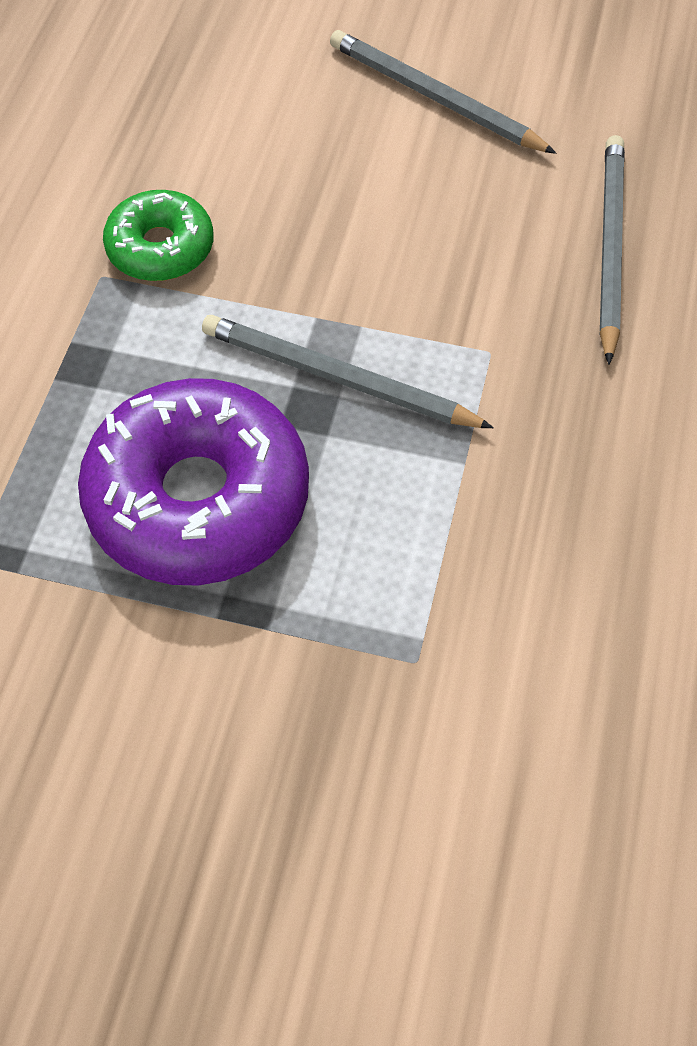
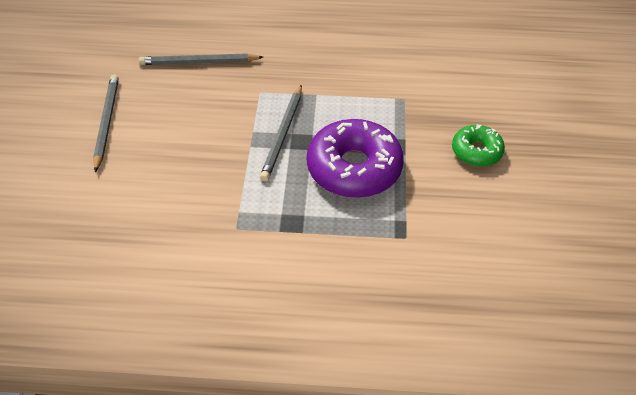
camera: 100 degrees left, 10 degrees down
green donut [103,190,213,281] -> green donut moved to [452,125,505,167]
grey pencil [330,30,556,154] -> grey pencil turned 150 degrees clockwise [93,75,119,173]

